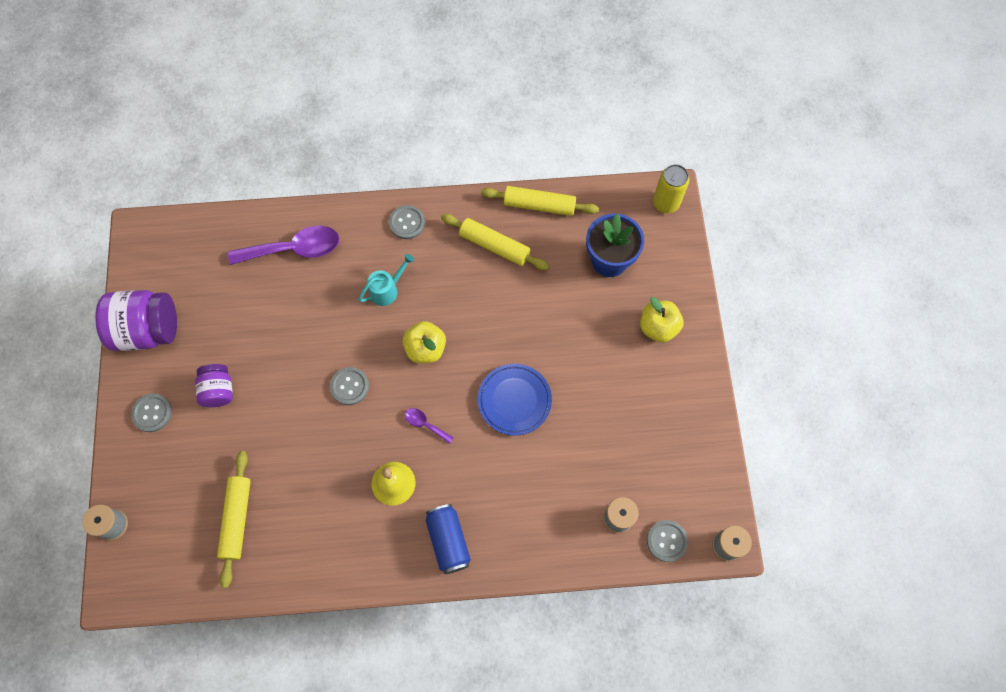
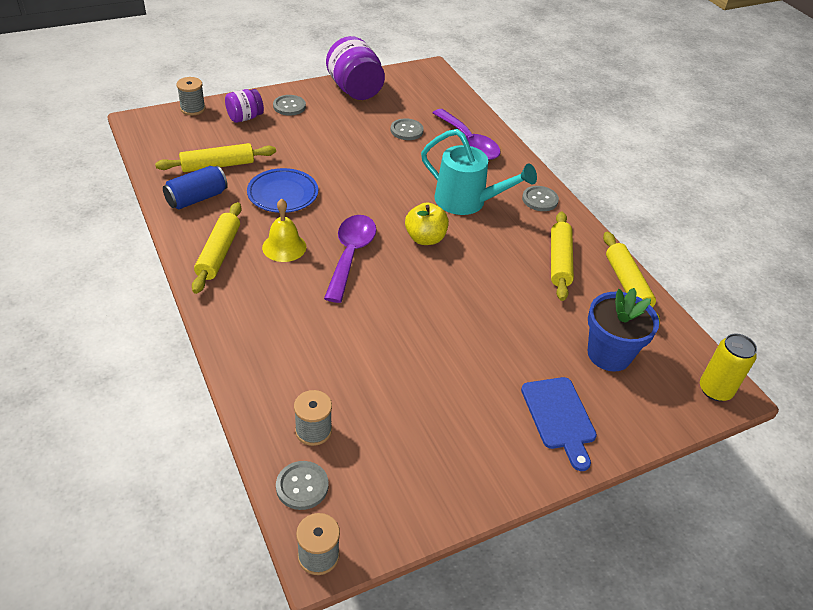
camera: 65 degrees right, 25 degrees down
purple jar [195,364,233,407] -> purple jar moved to [225,89,264,123]
grey button [330,367,369,405] -> grey button moved to [390,118,424,140]
turquoise watering can [359,254,415,306] -> turquoise watering can [421,129,537,215], size x1.82
purple spoon [405,408,454,444] -> purple spoon [324,215,376,303], size x2.16
blue can [426,504,471,574] -> blue can moved to [163,166,228,209]
blue plate [478,364,552,435] -> blue plate moved to [247,168,318,213]
yellow apple [640,297,683,343] -> blue cutting board [521,377,597,471]
none -> yellow rolling pin [192,202,242,294]

